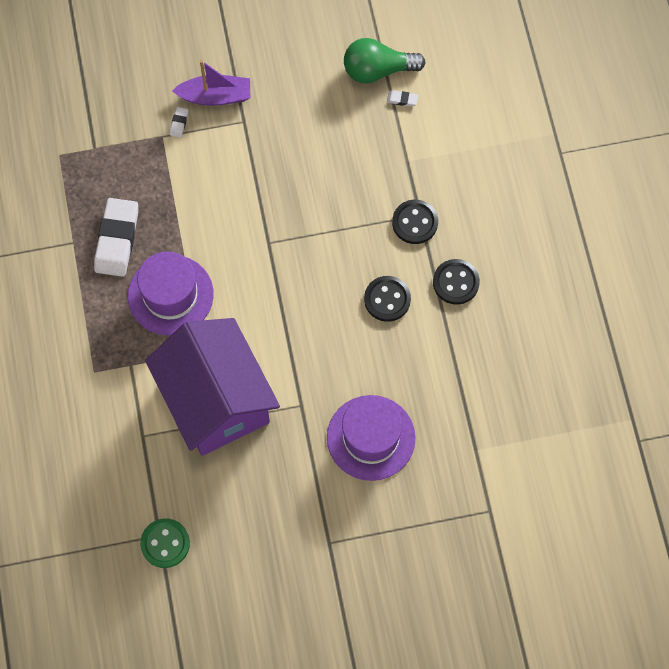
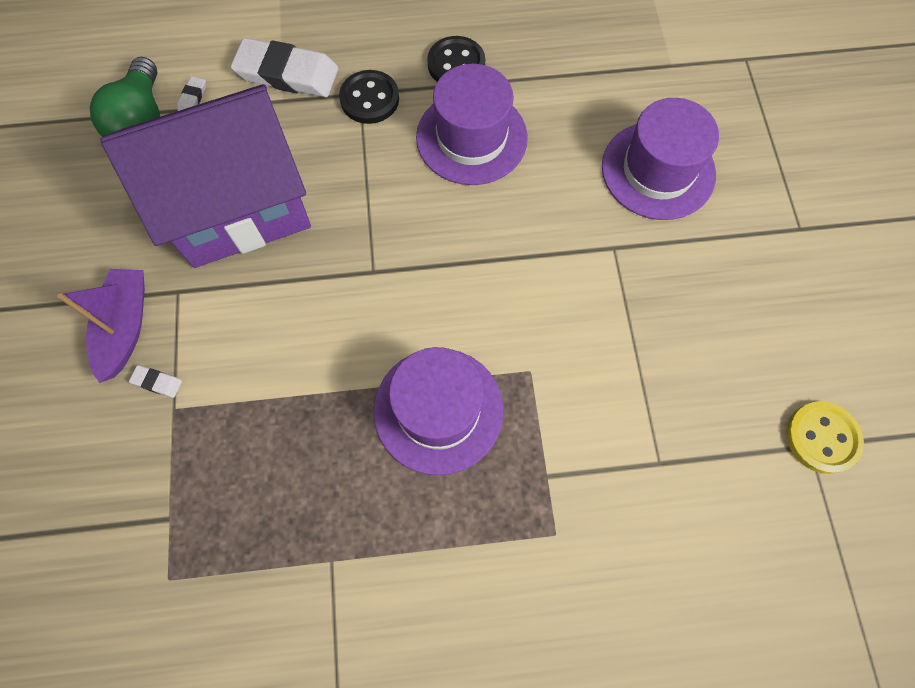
camera: 85 degrees left, 0 degrees up
white eraser [94,198,138,277] -> white eraser moved to [231,38,338,97]
green button [140,518,190,568] -> yellow button [786,401,864,474]
purple house [145,318,280,456] -> purple house moved to [100,84,311,268]
black button [364,276,411,322] -> purple hat [416,64,528,185]

